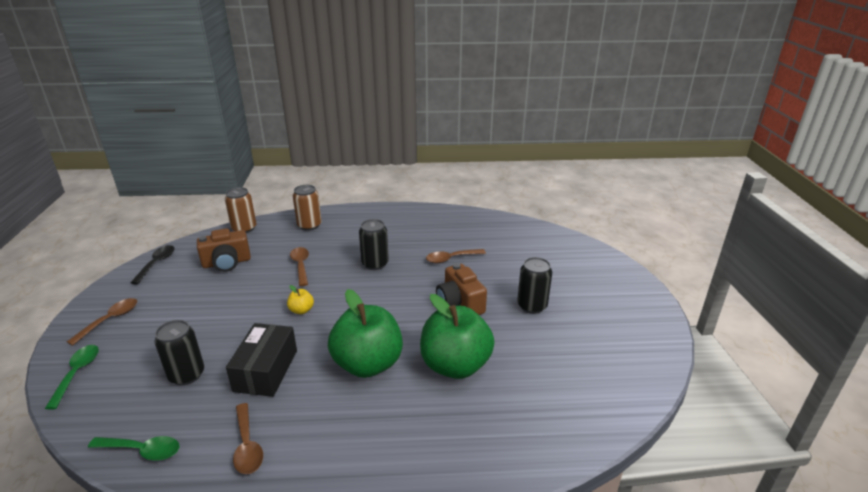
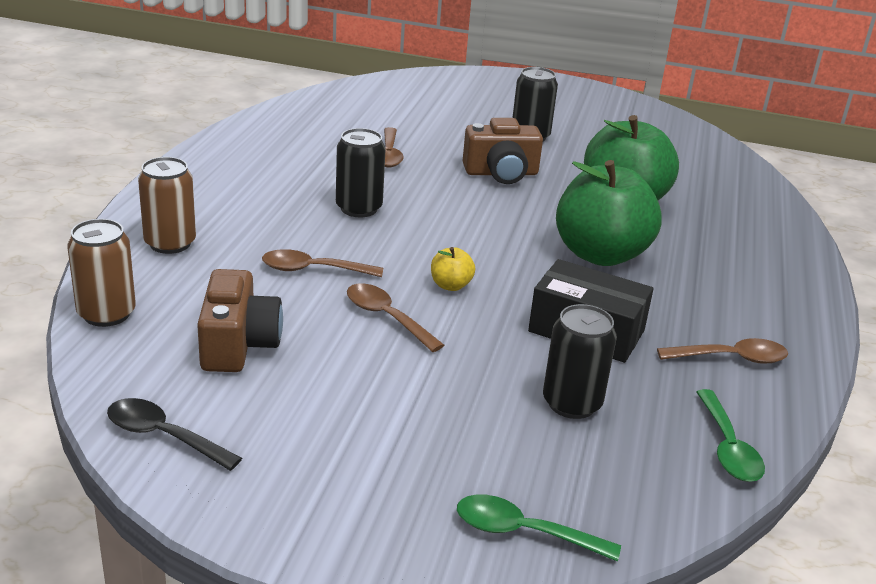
camera: 75 degrees left, 0 degrees up
brown spoon [67,298,137,346] -> brown spoon moved to [347,283,444,352]
green spoon [88,436,179,461] -> green spoon turned 150 degrees clockwise [696,389,765,482]

